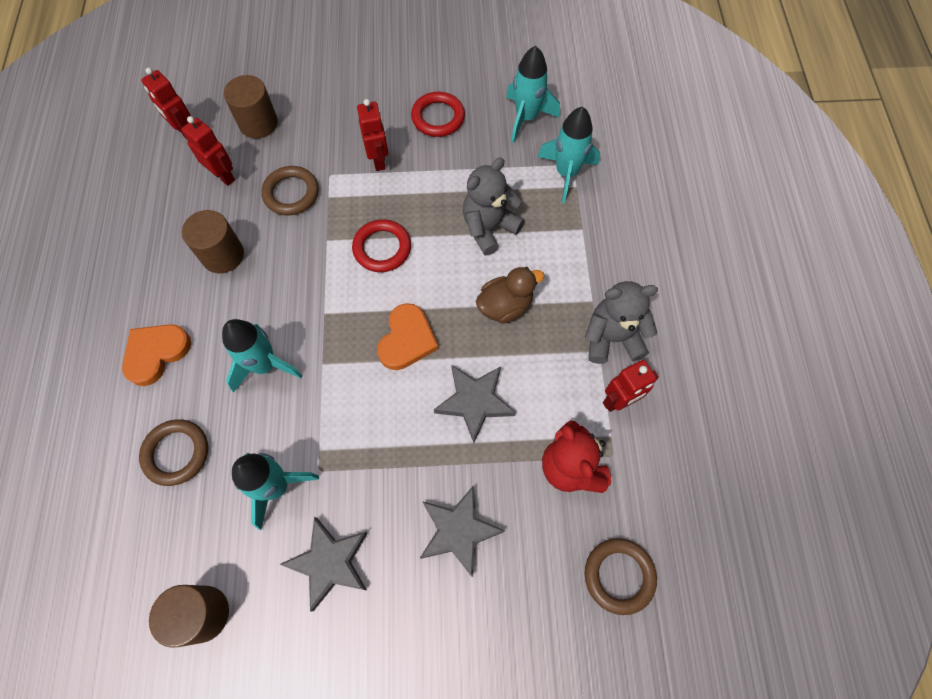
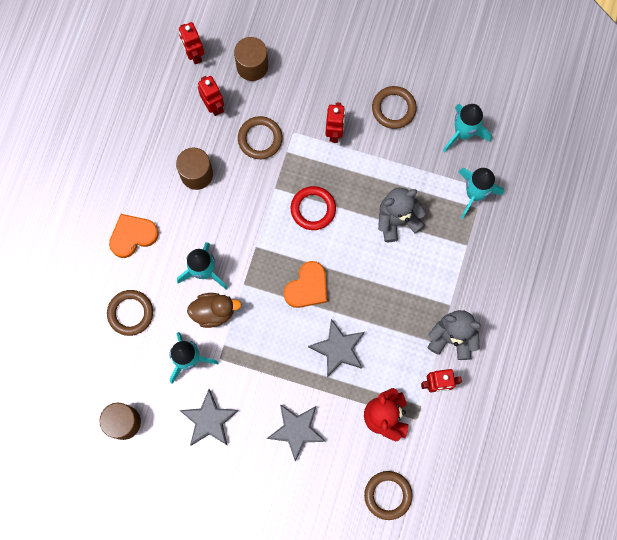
camera: 20 degrees right, 10 degrees up
red ring [411,92,465,137] -> brown ring [372,86,417,129]
brown duck [476,267,544,324] -> brown duck moved to [187,293,241,328]

